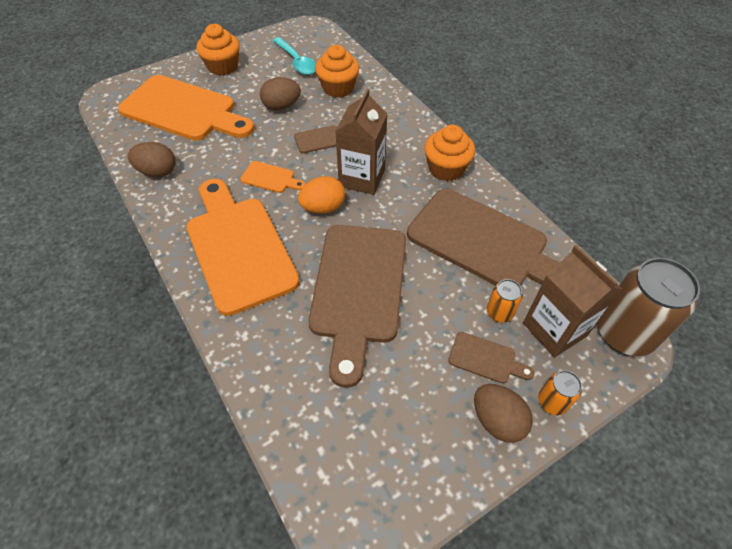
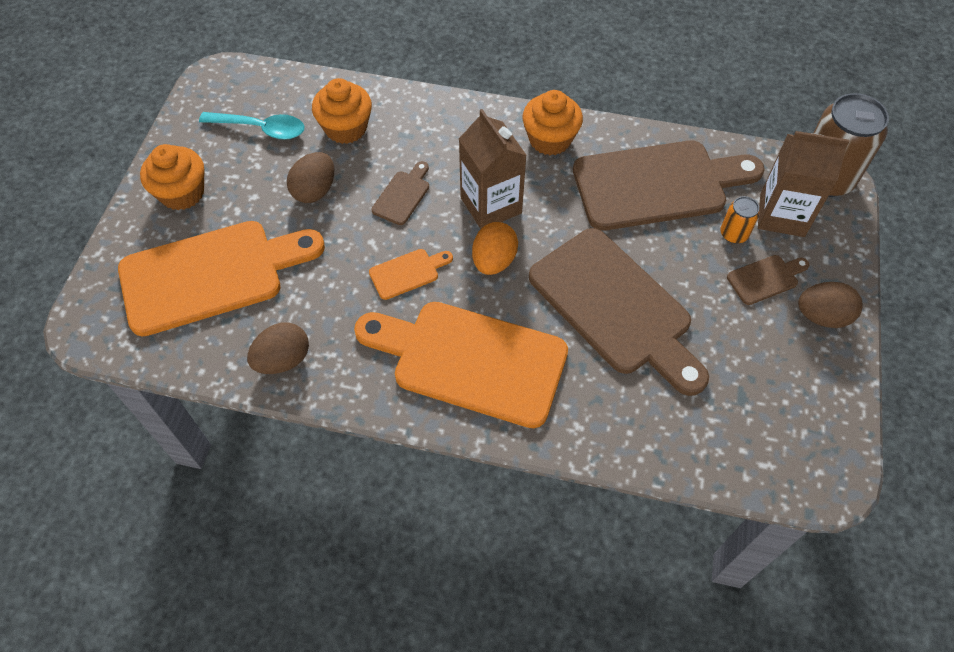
camera: 45 degrees left, 5 degrees up
orange can [538,370,582,415] -> none

